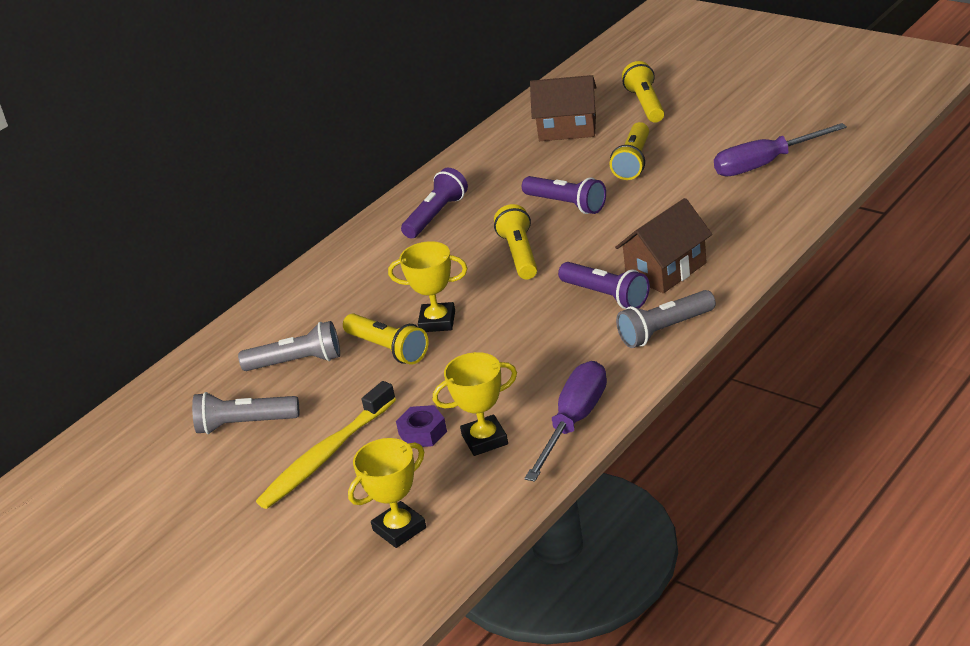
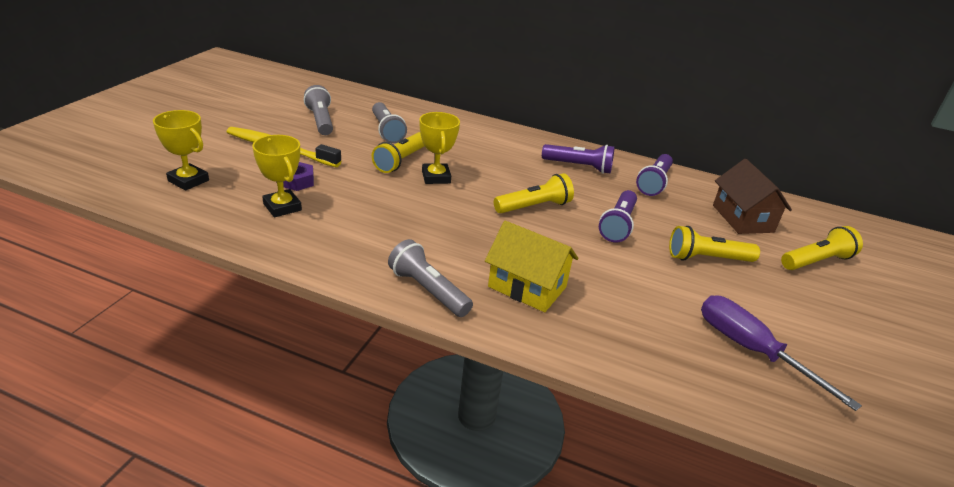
camera: 65 degrees right, 0 degrees up
purple screwdriver [524,361,607,482] -> none
purple flashlight [558,262,650,309] -> purple flashlight moved to [636,154,673,196]
brown house [615,198,712,293] -> yellow house [485,221,578,312]

